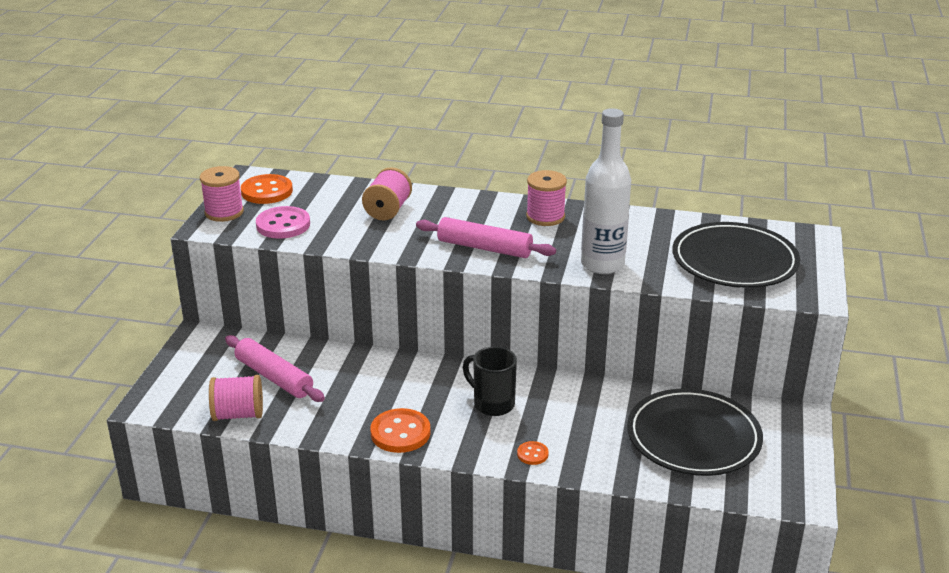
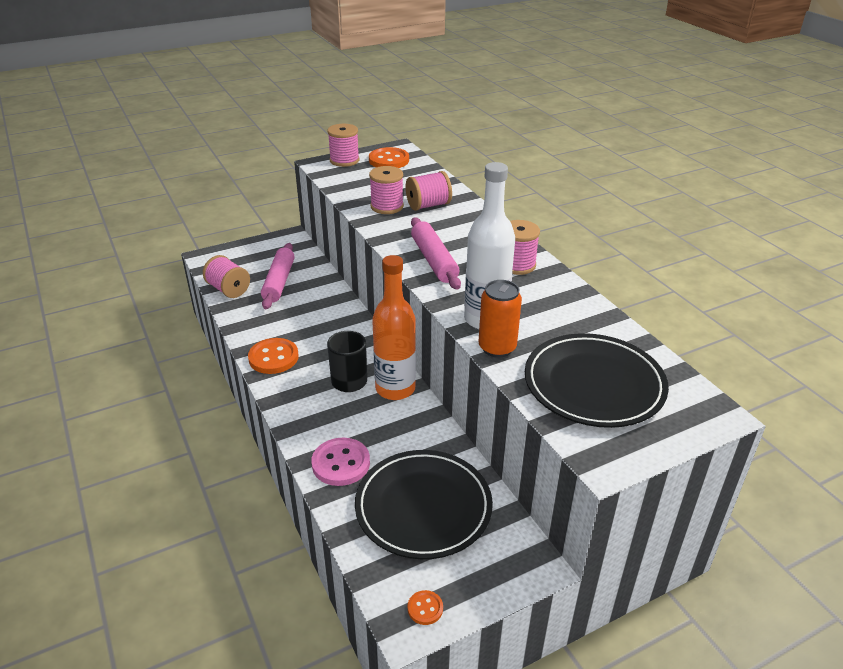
camera: 50 degrees right, 5 degrees up
pink button [256,206,310,239] -> pink button moved to [311,438,370,486]
orange button [517,441,549,465] -> orange button moved to [408,590,443,625]
none -> pink spool [369,166,404,214]
none -> orange bottle [372,255,416,400]
none -> orange can [478,280,522,358]

